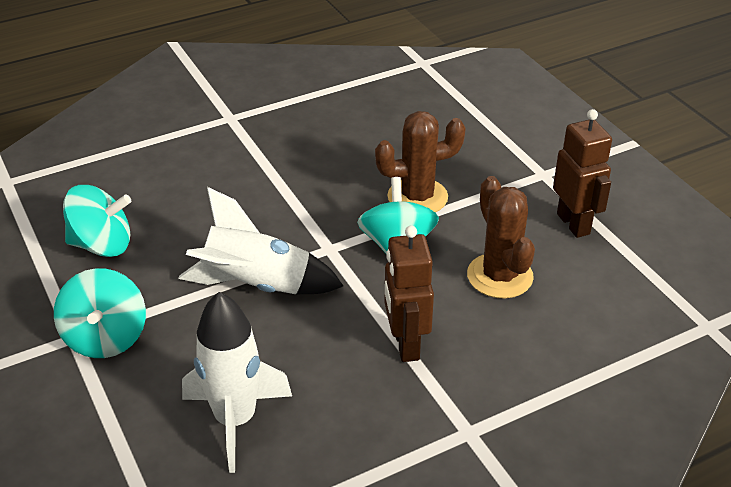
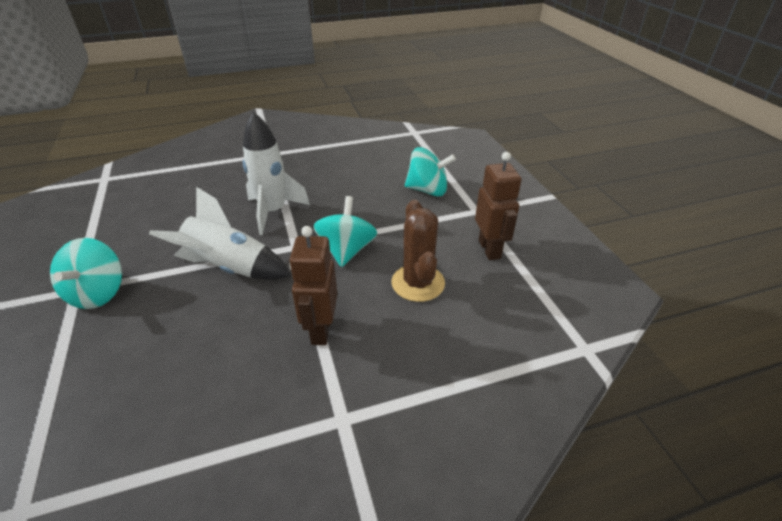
camera: 10 degrees right, 0 degrees up
turquoise spinning top [63,185,131,257] -> turquoise spinning top moved to [405,147,456,197]
white rocket [182,292,292,473] -> white rocket moved to [242,112,310,235]
brown cactus [375,111,466,212] -> none

